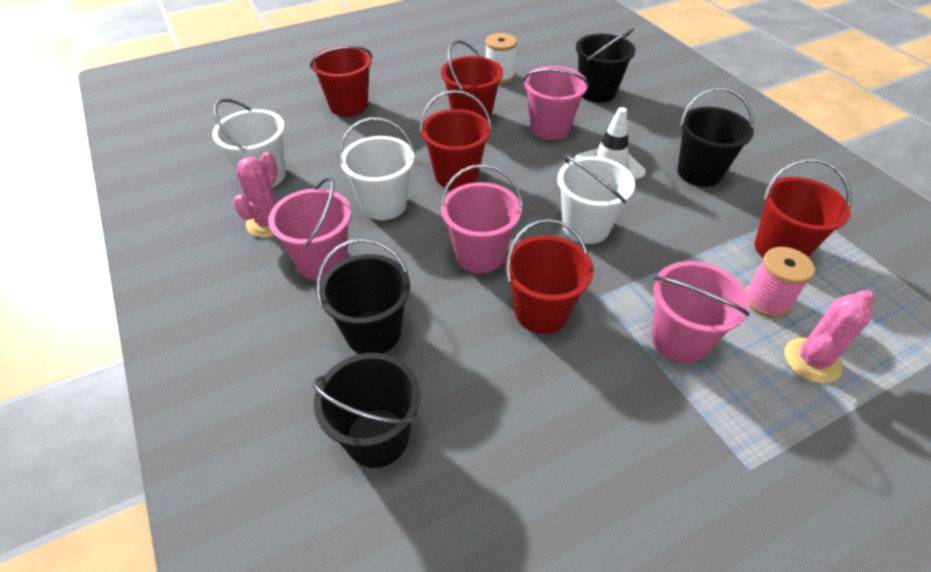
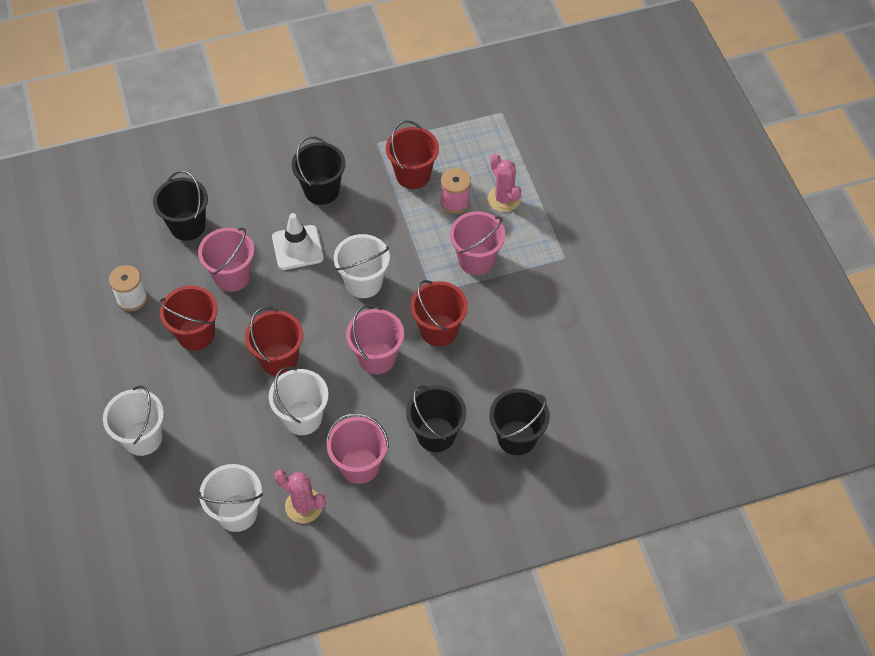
camera: 80 degrees left, 10 degrees up
red bucket [310,46,372,117] -> white bucket [103,385,164,456]

